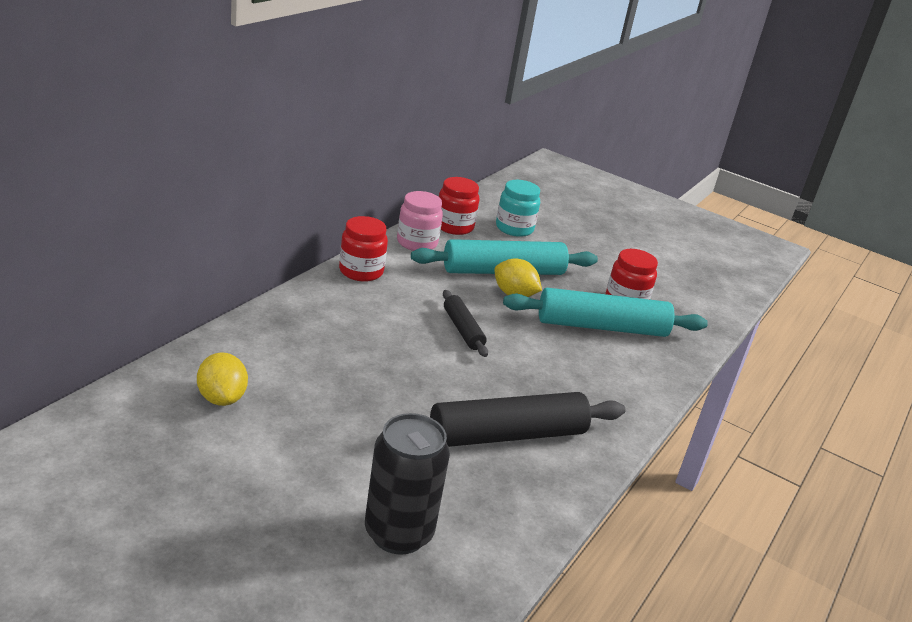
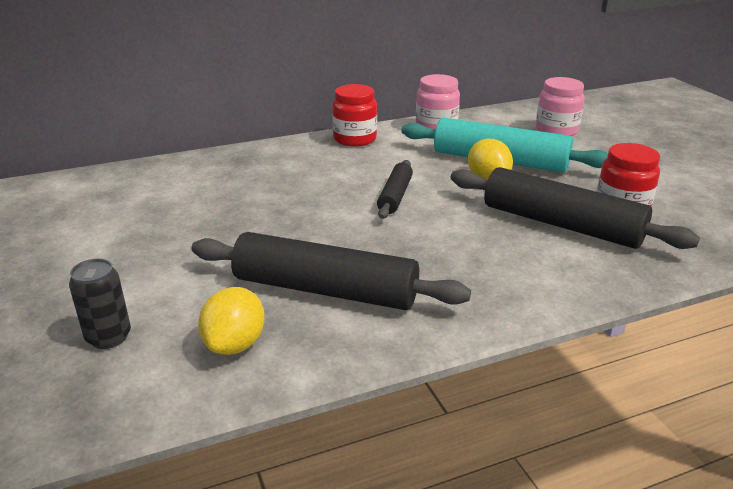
camera: 40 degrees right, 0 degrees up
yellow lemon [197,353,248,406] -> yellow lemon moved to [198,287,265,355]
black can [365,413,450,555] -> black can [69,259,131,349], size x0.58
red jar [439,177,480,235] -> none
turquoise jar [496,180,540,237] -> pink jar [536,77,585,136]
turquoise rolling pin [503,288,708,337] -> black rolling pin [450,167,700,249]

